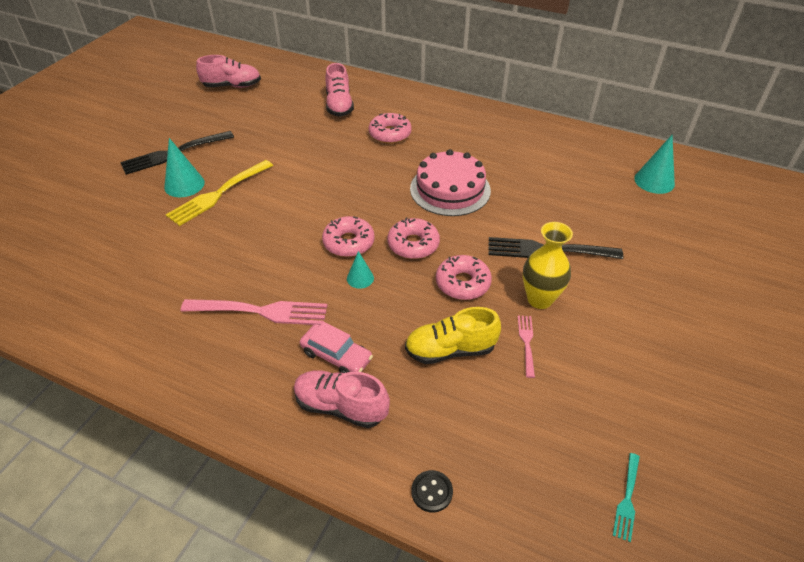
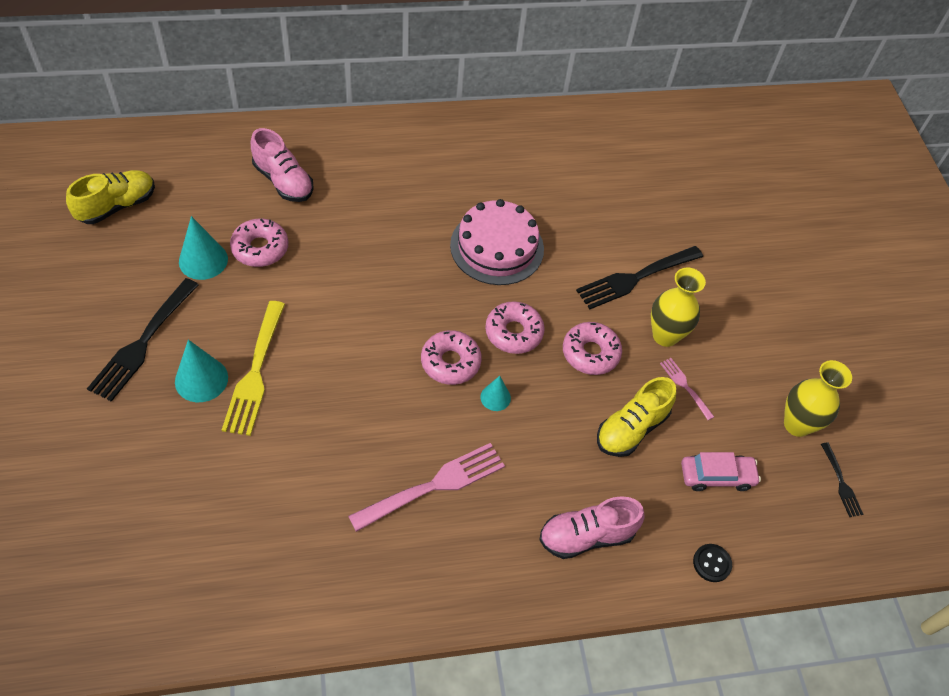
camera: 40 degrees left, 10 degrees up
pink shoe [196,55,261,88] -> yellow shoe [66,170,155,224]
pink car [300,322,373,373] -> pink car moved to [681,452,761,491]
pink donut [369,113,412,144] -> pink donut moved to [230,219,288,267]
turquoise fork [613,453,640,542] -> black fork [821,442,863,517]
turquoise cone [634,135,675,194] -> turquoise cone moved to [179,216,228,280]
none -> yellow vase [784,360,852,437]

